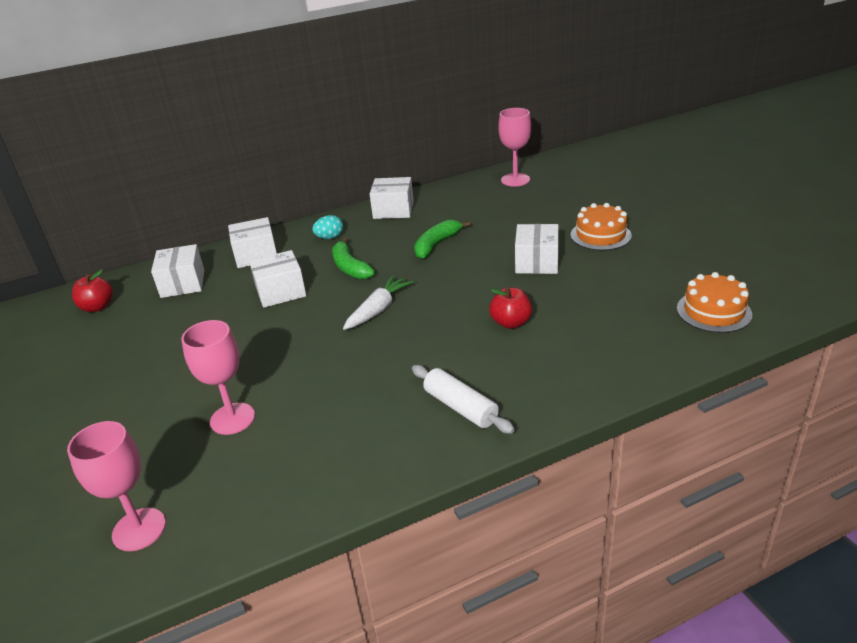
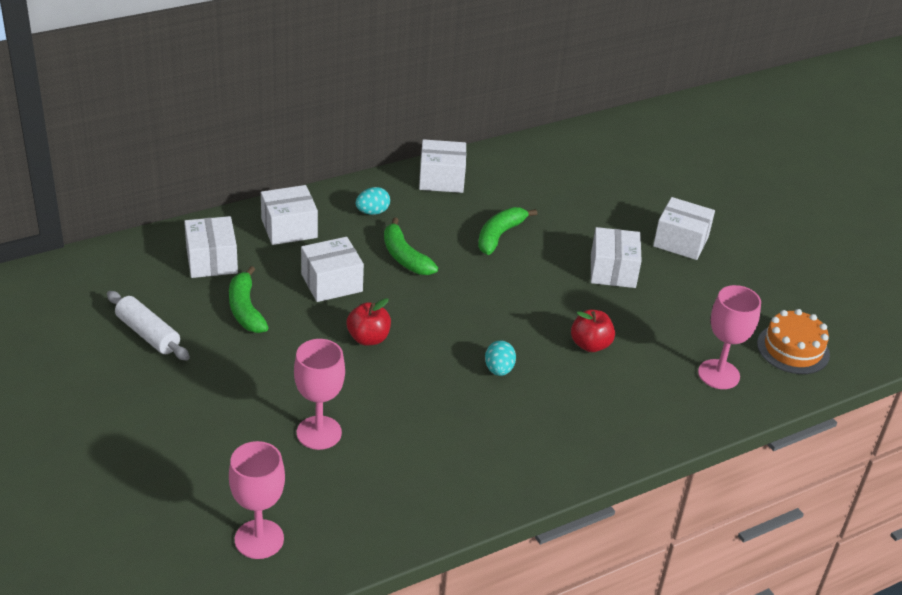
camera: 10 degrees left, 5 degrees up
red apple [72,270,113,312] -> red apple moved to [346,298,391,346]
white carrot [343,275,413,330] -> none
white rolling pin [412,365,515,434] -> white rolling pin moved to [107,291,190,360]
pink goblet [498,108,531,187] -> pink goblet moved to [698,285,761,389]
orange cake [571,203,632,251] -> white box [653,197,715,260]
none -> green banana [229,266,269,333]
none -> turquoise egg [485,340,516,376]

